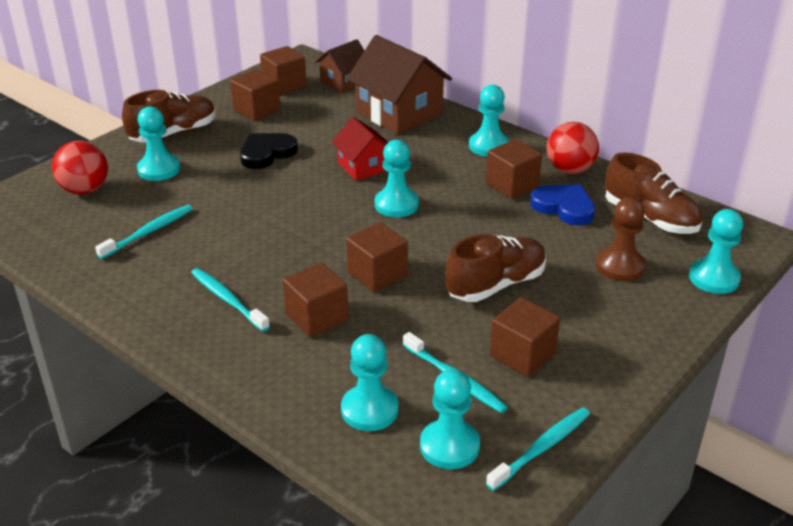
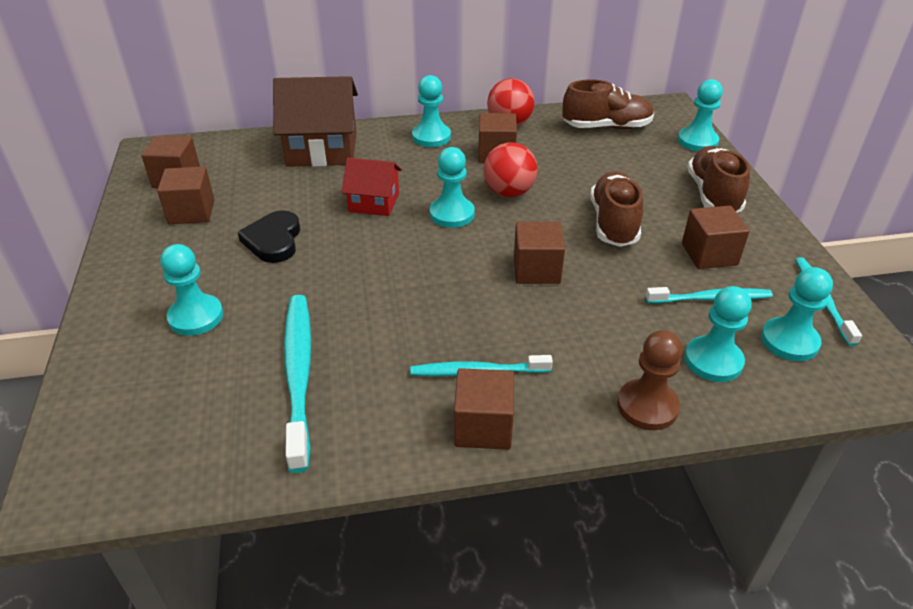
camera: 50 degrees left, 5 degrees up
red ball [52,141,108,194] -> red ball moved to [483,143,538,197]
turquoise toothbrush [95,205,193,259] -> turquoise toothbrush [284,295,311,473], size x1.63
brown shoe [122,90,216,142] -> brown shoe moved to [687,146,750,213]
brown cube [283,262,348,337] -> brown cube moved to [454,368,514,450]
brown house [315,39,365,93] -> none
blue heart [530,184,595,225] -> none
brown pawn [596,198,646,281] -> brown pawn moved to [617,330,683,430]

